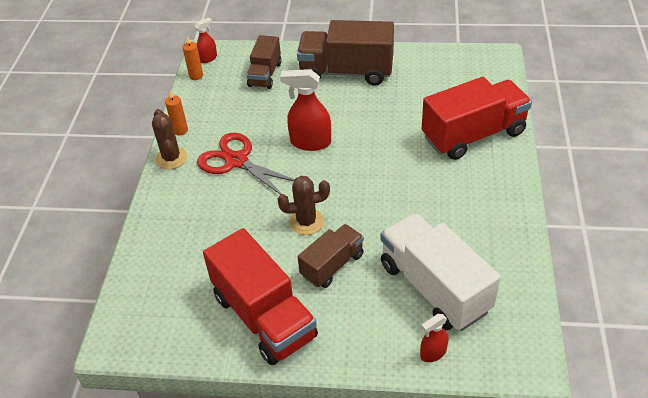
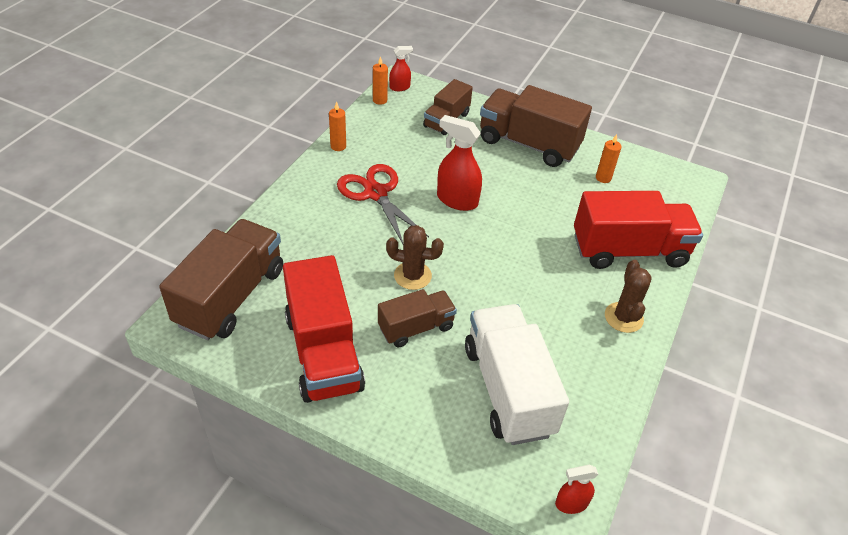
camera: 15 degrees right, 0 degrees up
brown cactus [152,109,188,169] -> brown cactus moved to [605,260,652,333]
red spray bottle [420,314,448,362] -> red spray bottle moved to [555,464,599,514]
none -> brown truck [159,219,283,340]
none -> orange candle [596,134,622,183]

